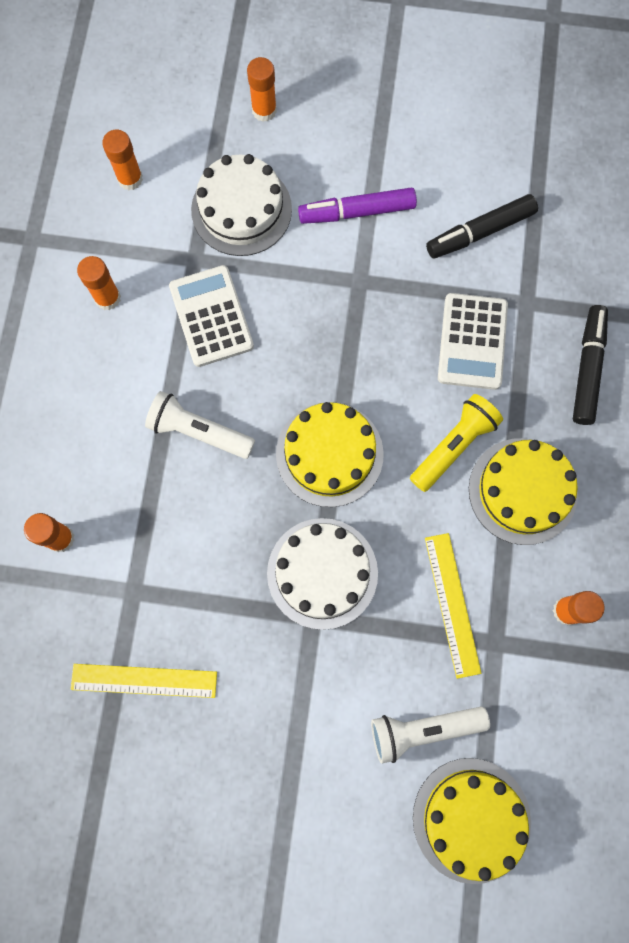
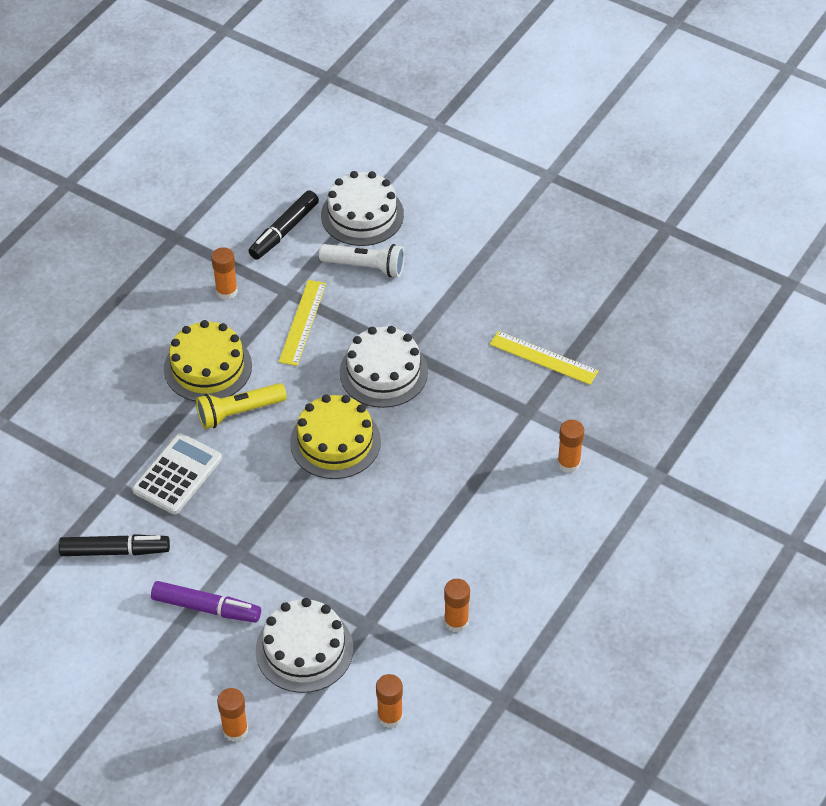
camera: 155 degrees left, 25 degrees down
white flashlight [145,391,255,459] -> none
white calculator [169,265,254,367] -> none
yellow cake [413,758,531,884] -> white cake [321,171,404,246]
black marker [573,305,608,425] -> black marker moved to [249,190,319,260]

